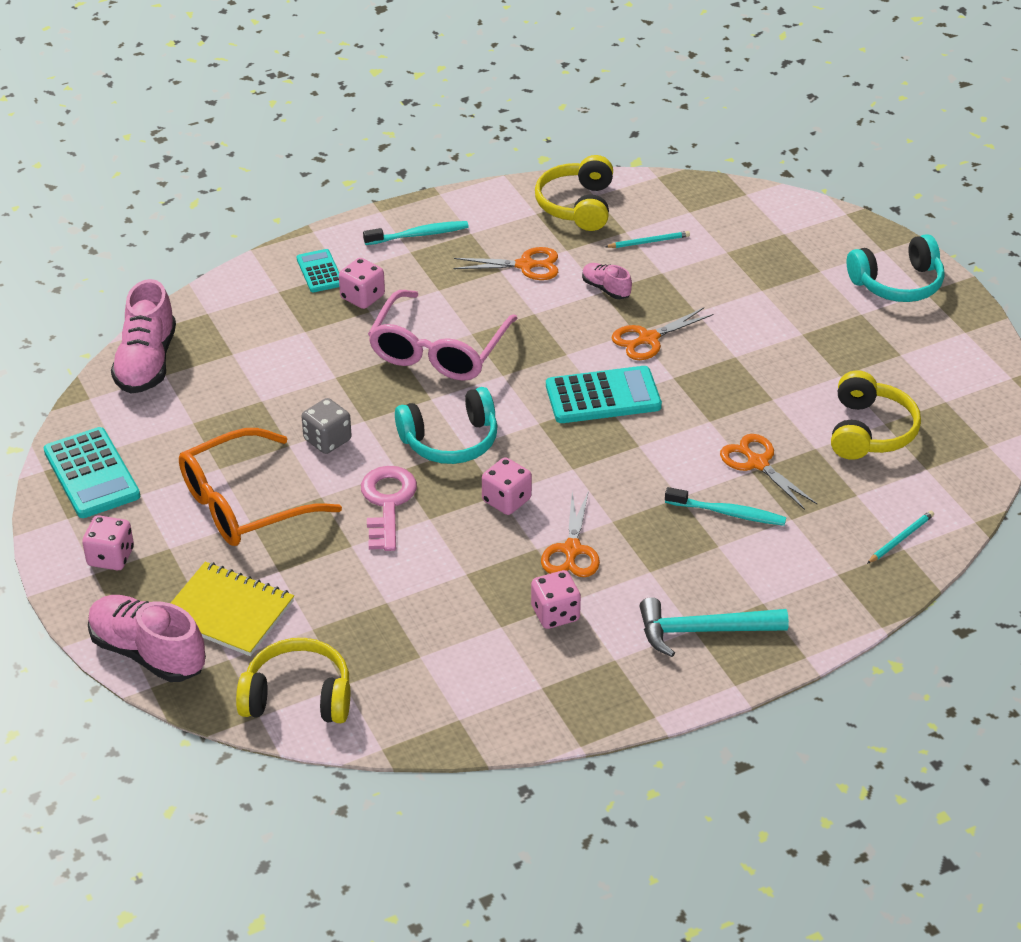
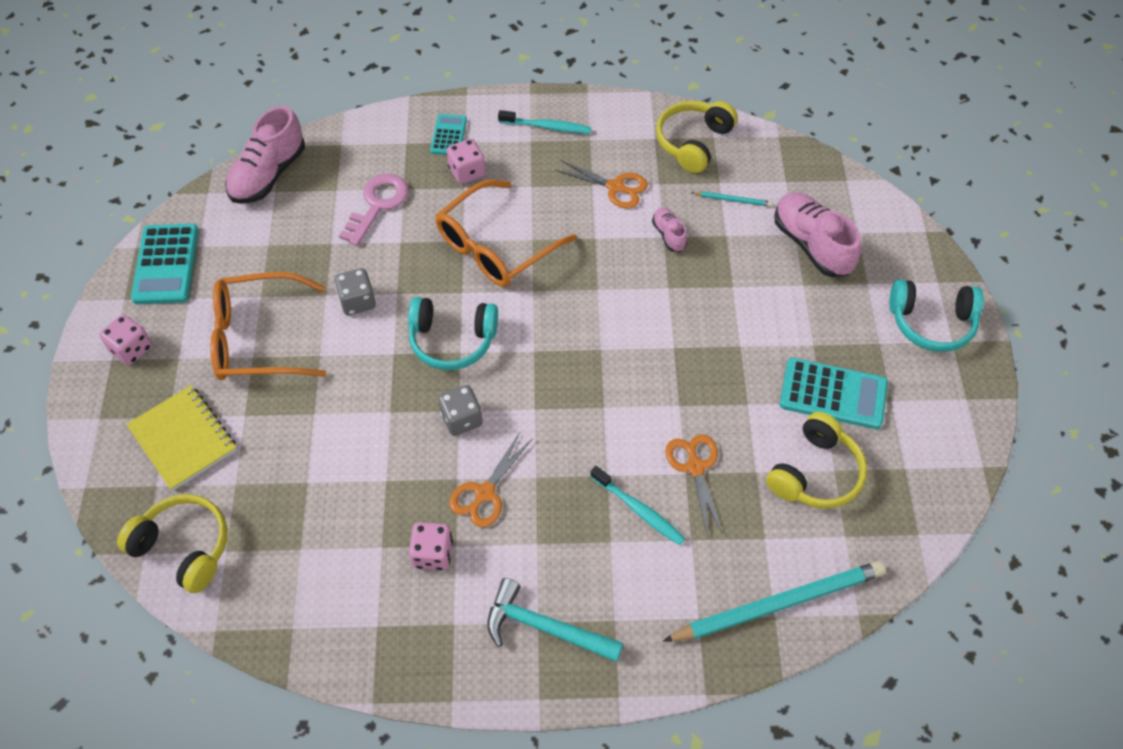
camera: 25 degrees right, 15 degrees up
pink shoe [88,595,206,682] -> pink shoe moved to [774,192,861,277]
pink key [361,466,417,551] -> pink key moved to [339,174,409,246]
pink glasses [368,290,518,381] -> orange glasses [435,180,577,287]
pink dice [482,457,532,515] -> grey dice [438,385,483,436]
turquoise calculator [546,366,662,423] -> turquoise calculator moved to [780,358,888,429]
orange scissors [612,307,713,360] -> none
turquoise pencil [867,511,934,564] -> turquoise pencil [663,561,886,642], size x2.38

